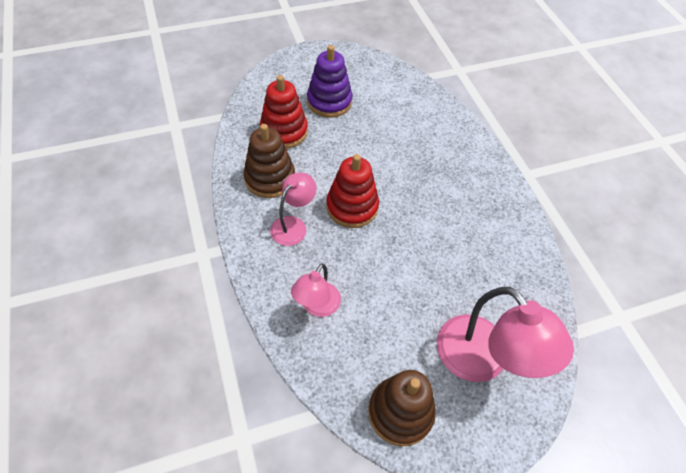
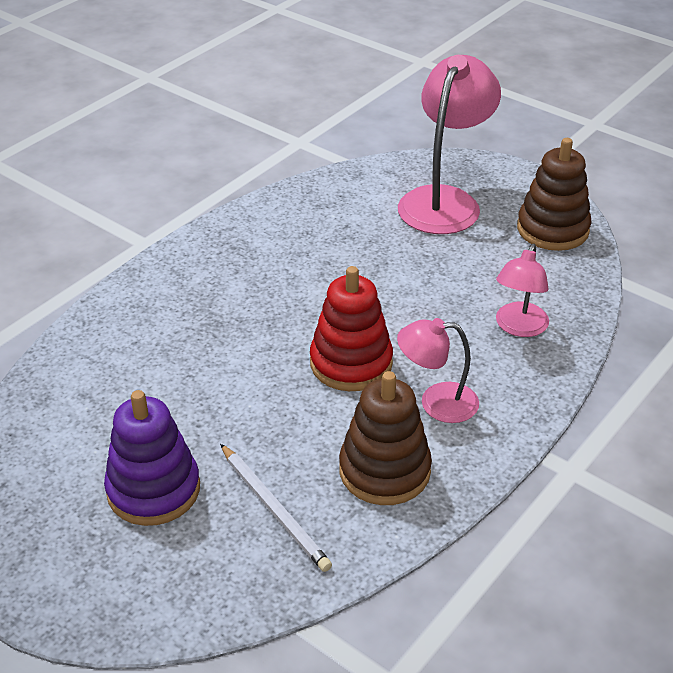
camera: 120 degrees left, 15 degrees down
red stacking toy [259,75,308,149] -> white pencil [220,444,332,572]
pink lamp [291,263,341,317] -> pink lamp turned 120 degrees clockwise [496,244,549,337]

